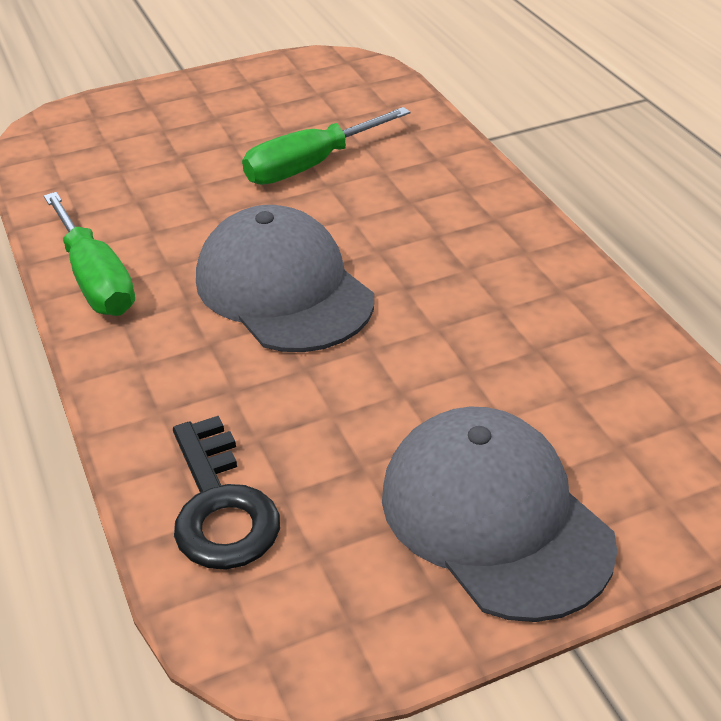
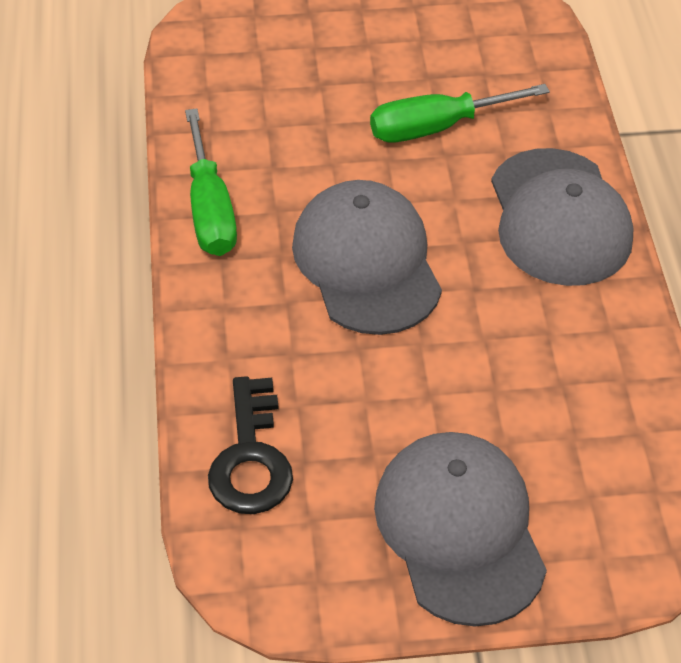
camera: 15 degrees right, 10 degrees up
none -> grey cap [491,148,634,286]

